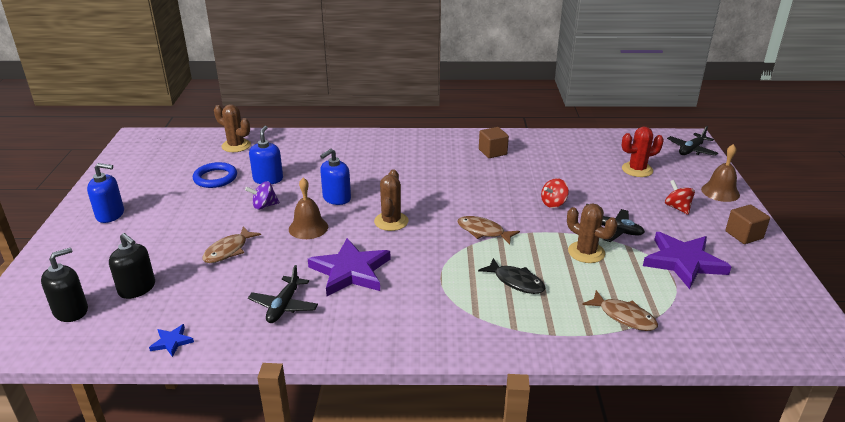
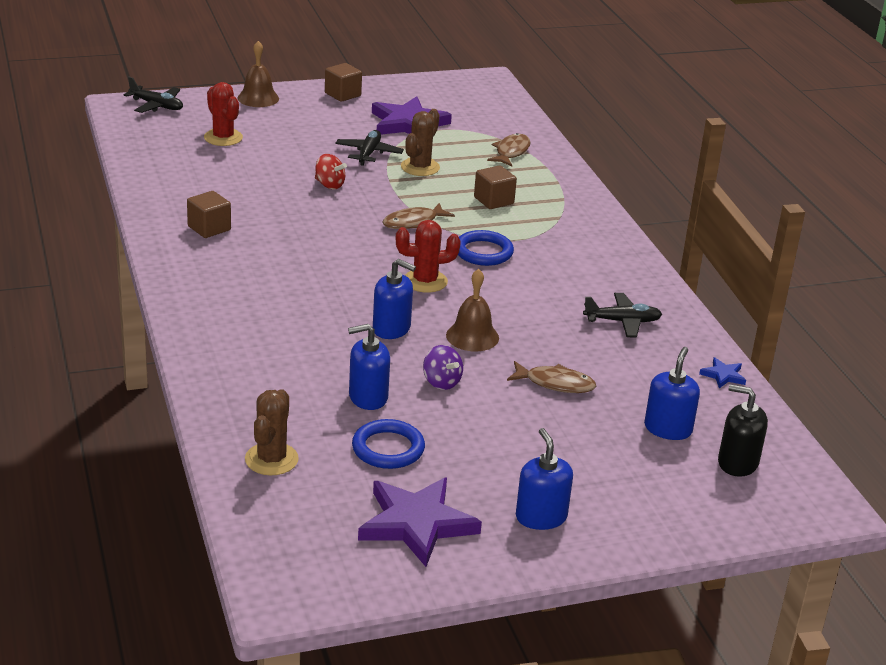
camera: 110 degrees left, 0 degrees up
black soap dispenser [109,233,155,299] -> blue soap dispenser [644,347,700,440]
purple star [308,238,391,296] -> purple star moved to [358,477,482,567]
brown cactus [374,169,408,231] -> red cactus [396,220,461,293]
brown fish [457,216,520,244] -> brown fish turned 45 degrees clockwise [382,203,455,229]
black fish [478,258,545,294] -> brown cube [474,165,517,209]
red spinning top [665,180,695,215] -> none
none -> blue ring [458,230,514,266]

